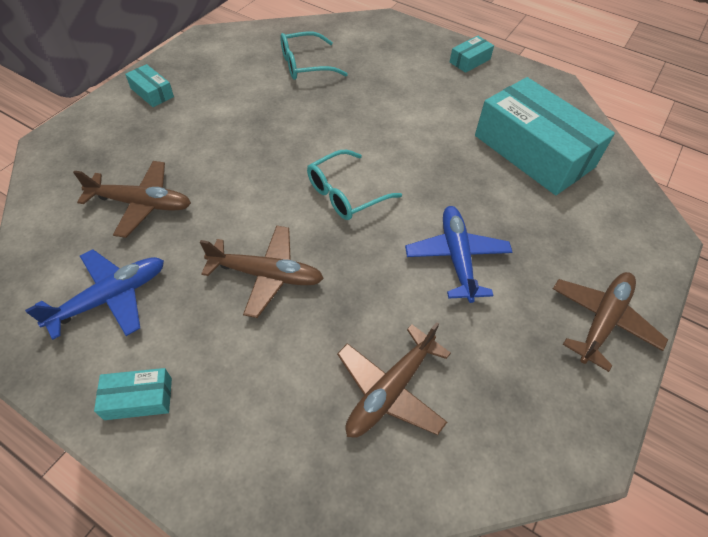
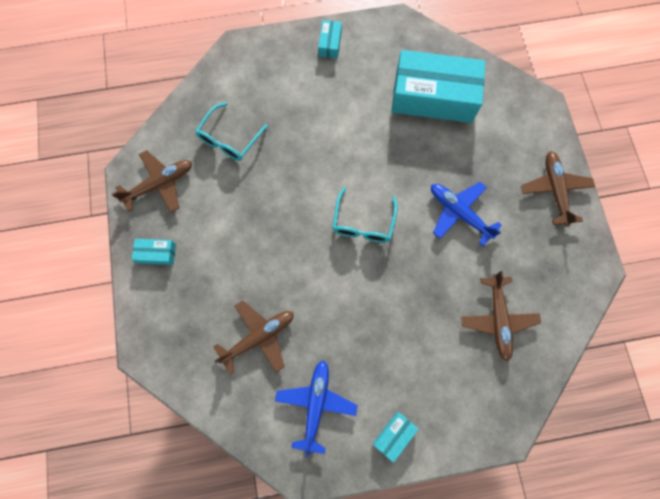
camera: 40 degrees left, 20 degrees up
brown plane [200,225,324,318] -> brown plane moved to [112,150,192,212]

